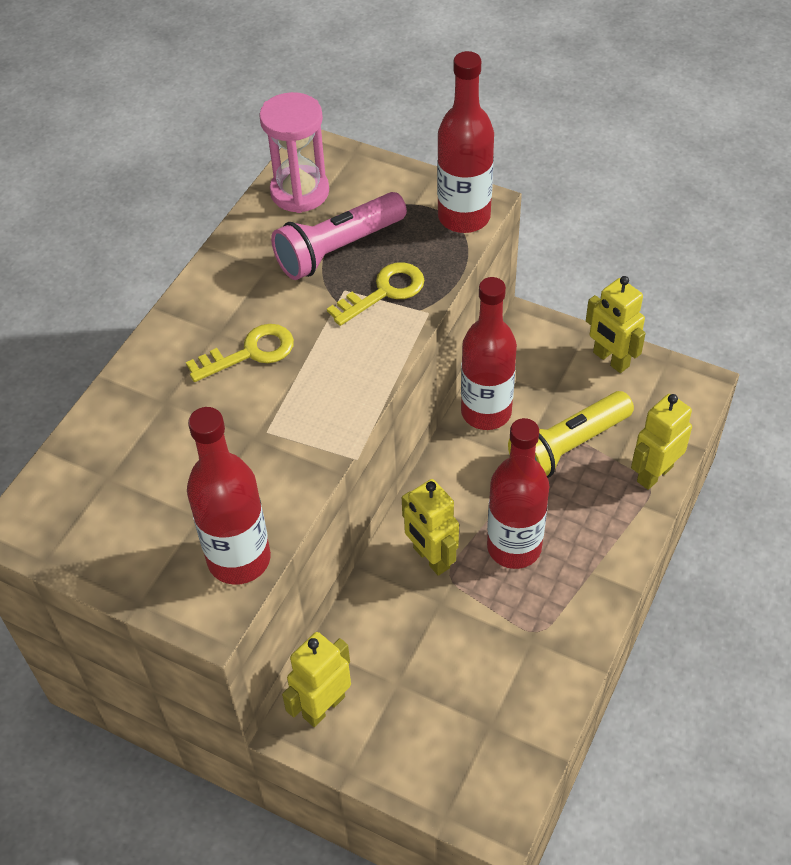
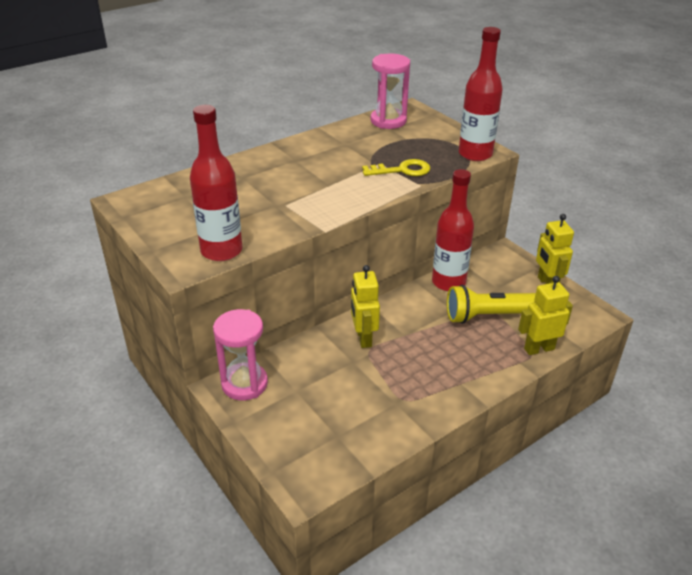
camera: 25 degrees right, 15 degrees down
yellow key [186,324,294,382] -> none
pink flashlight [271,192,407,280] -> none
yellow robot [282,632,351,727] -> pink hourglass [213,309,268,400]
red bottle [487,418,549,569] -> none

